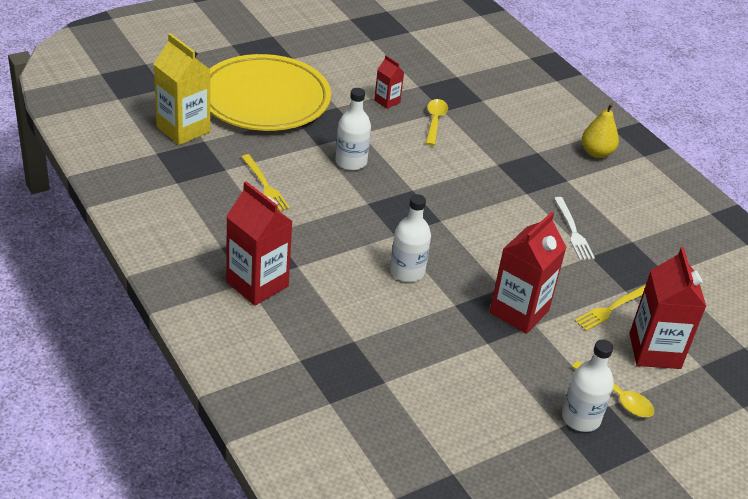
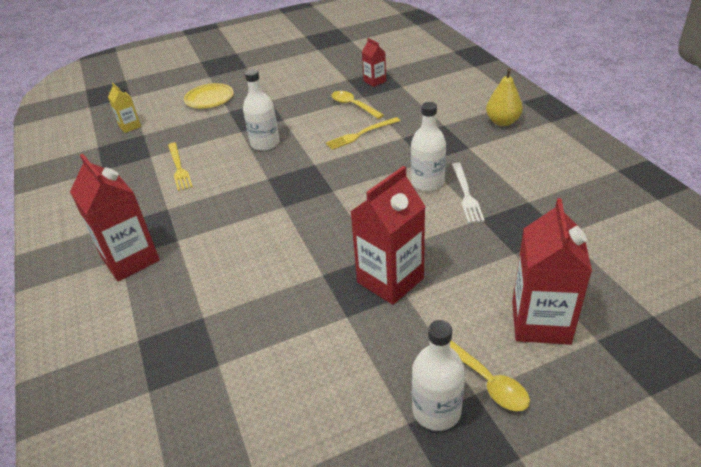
camera: 15 degrees right, 0 degrees up
yellow carton [154,33,210,145] -> yellow carton [108,82,141,133], size x0.52
yellow plate [210,54,331,131] -> yellow plate [184,83,234,108], size x0.44
red carton [374,55,404,109] -> red carton moved to [362,38,386,87]
white bottle [390,194,431,282] -> white bottle moved to [411,102,446,191]
yellow spoon [426,99,448,146] -> yellow spoon turned 60 degrees counterclockwise [331,91,384,119]
yellow fork [574,285,646,331] -> yellow fork moved to [326,117,400,150]

